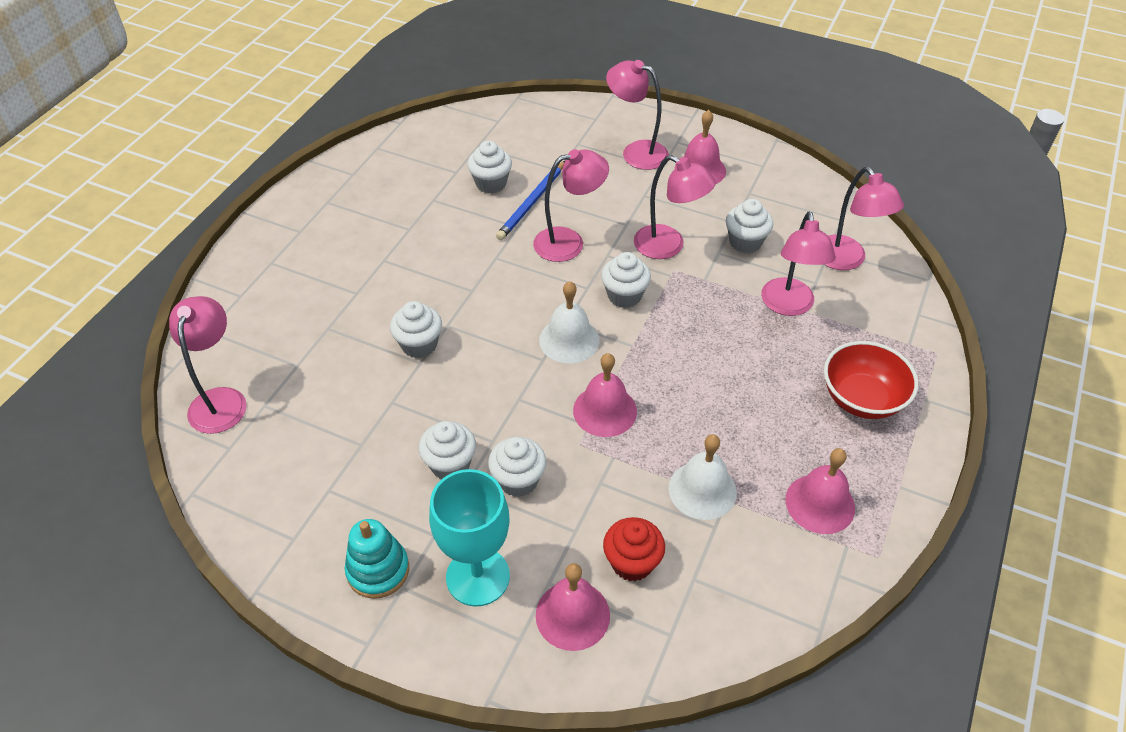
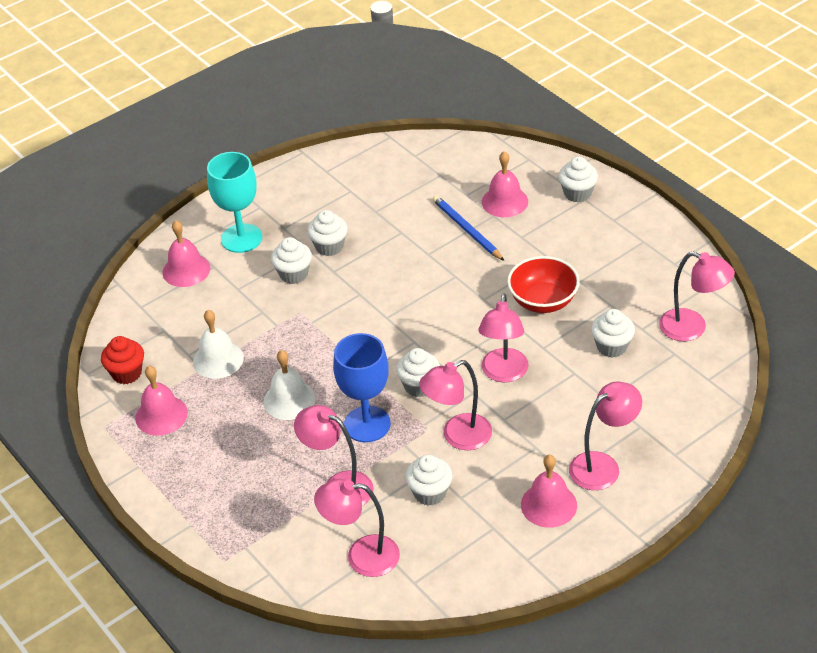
camera: 120 degrees right, 5 degrees down
pink lamp [169,296,247,434] -> pink lamp moved to [659,252,735,341]
turquoise stacking toy [345,519,409,599] -> none
white cupcake [390,301,442,358] -> white cupcake moved to [558,157,598,203]
blue pencil [496,161,565,240] -> blue pencil moved to [432,195,504,261]
white bell [539,281,599,363] -> white bell moved to [263,350,316,420]
pink bell [573,353,637,437] -> pink bell moved to [482,151,528,217]
red cupcake [603,517,665,581] -> red cupcake moved to [101,336,144,384]
red bowl [824,341,918,419] -> red bowl moved to [507,256,580,313]
none -> blue goblet [333,333,391,442]

